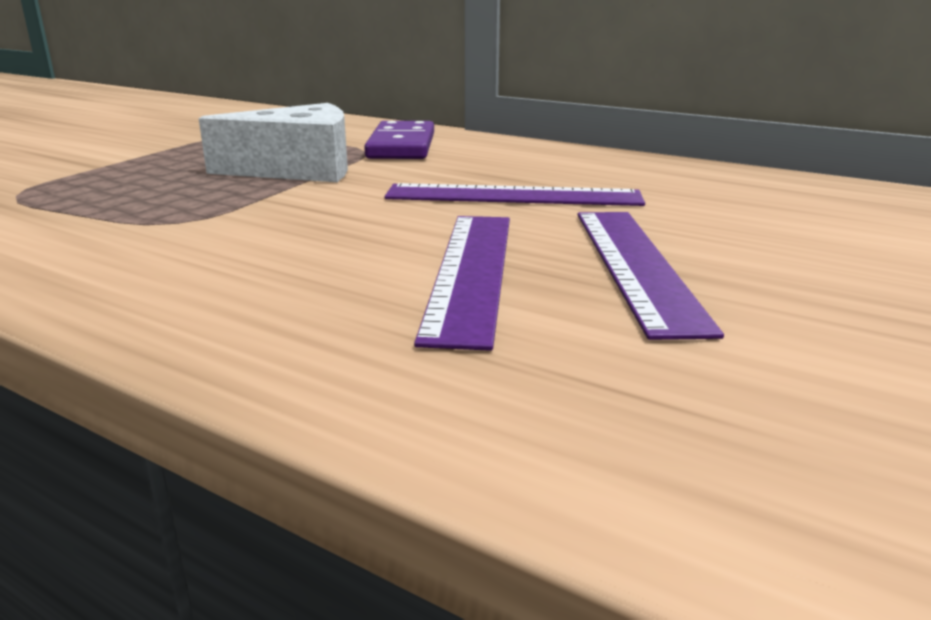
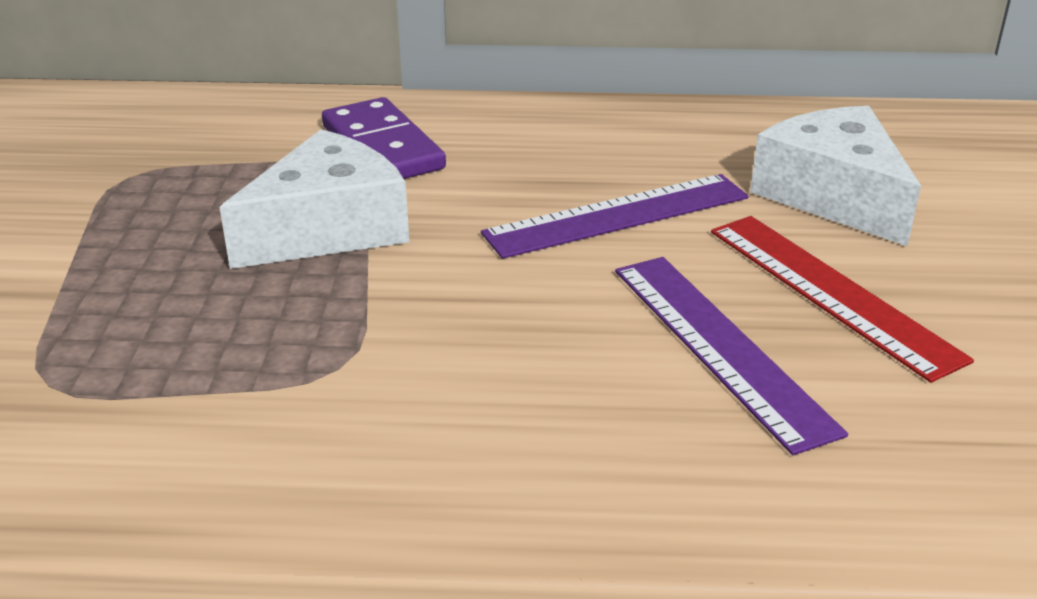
camera: 30 degrees left, 10 degrees up
purple ruler [578,212,724,340] -> red ruler [711,216,974,383]
none -> white cheese [750,106,921,246]

